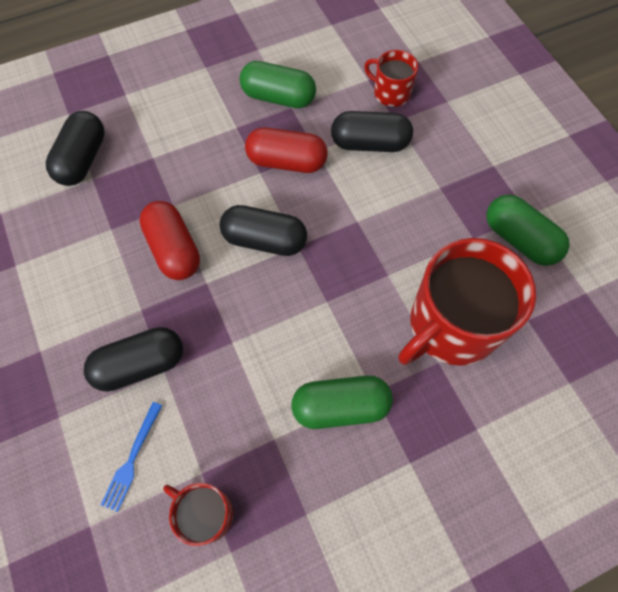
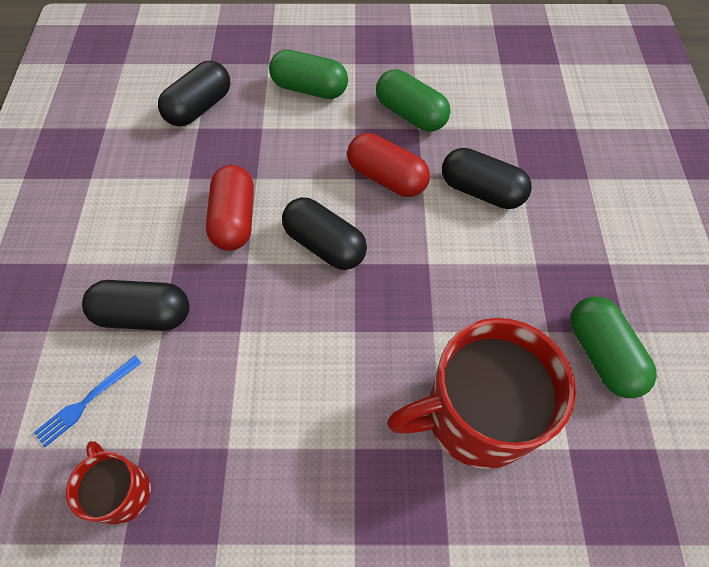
camera: 25 degrees right, 5 degrees down
green capsule [291,375,393,429] -> green capsule moved to [269,49,348,99]
red mug [364,50,418,107] -> none

